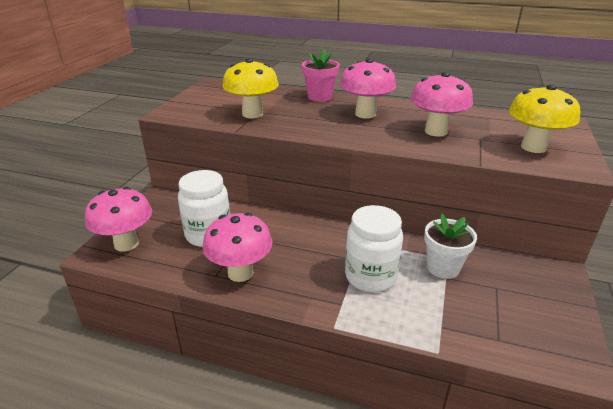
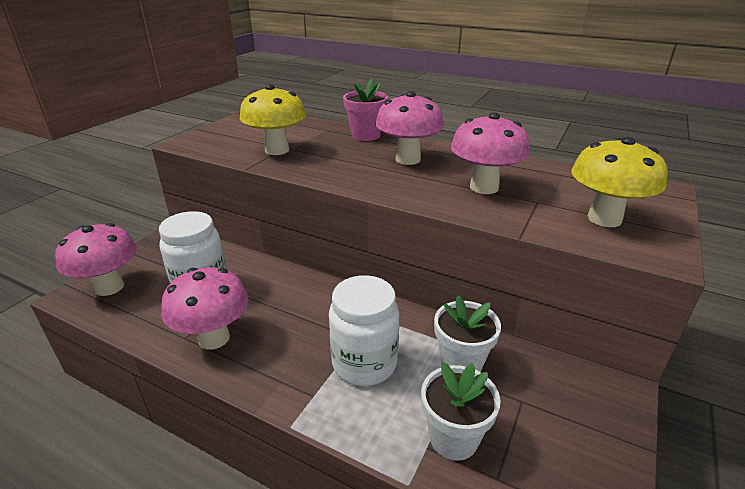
camera: 10 degrees right, 0 degrees up
none -> white flower pot [421,362,501,461]

